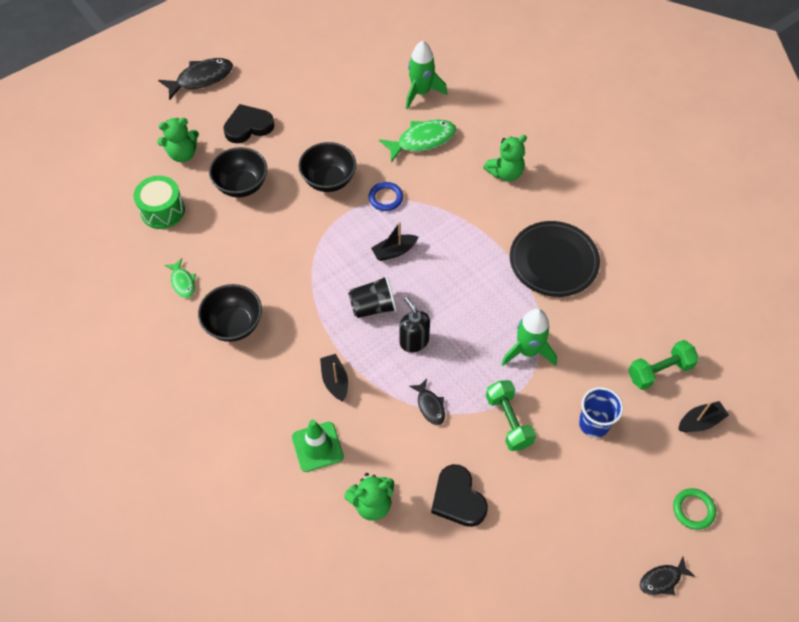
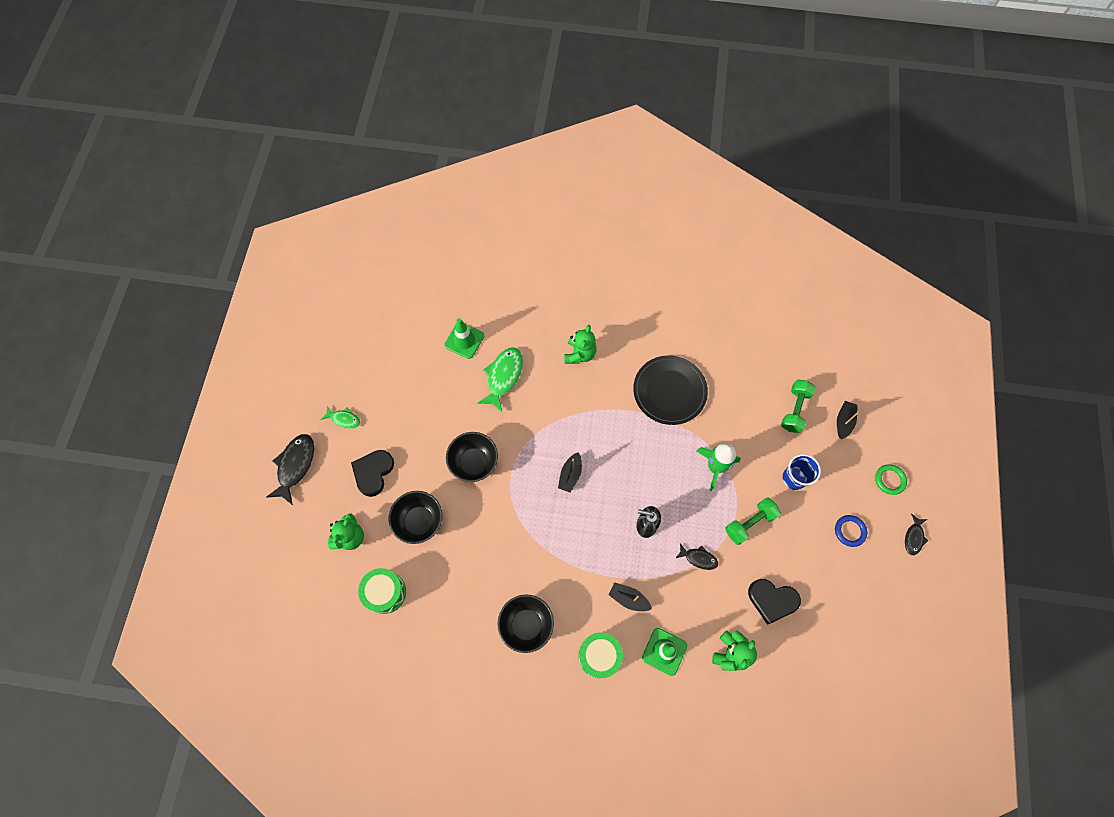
camera: 45 degrees left, 10 degrees up
green fish [165,258,196,298] -> green fish moved to [321,406,360,429]
black cup [348,275,397,318] -> none
blue ring [369,182,403,211] -> blue ring moved to [835,515,867,547]
green rocket [406,41,447,110] -> green traffic cone [444,318,484,359]
green dumbbell [486,380,536,451] -> green dumbbell turned 60 degrees counterclockwise [725,497,781,545]
none -> green drum [579,632,623,678]

